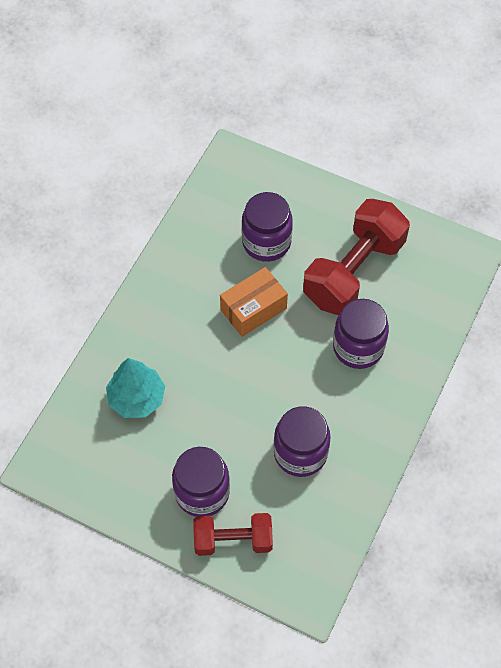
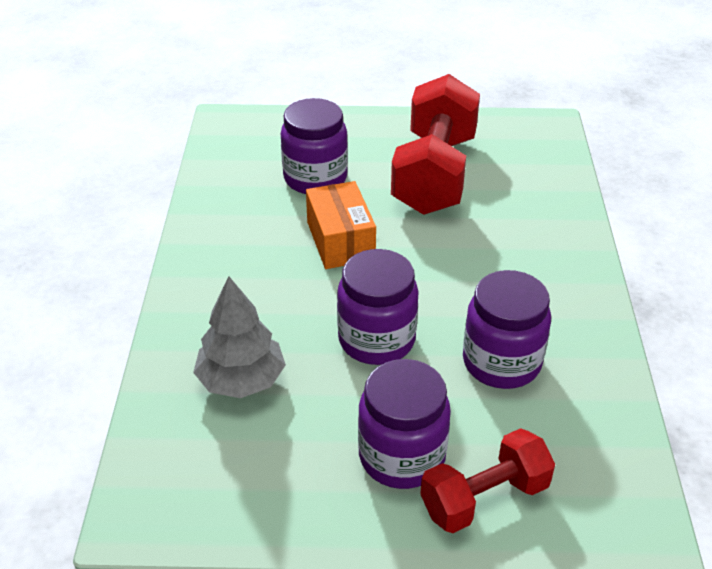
camera: 25 degrees left, 20 degrees down
turquoise tree [106,358,165,418] -> grey tree [193,276,286,398]
orange box [220,267,288,337] -> orange box turned 45 degrees counterclockwise [306,181,376,269]
purple jar [333,299,389,369] -> purple jar moved to [337,249,419,365]

